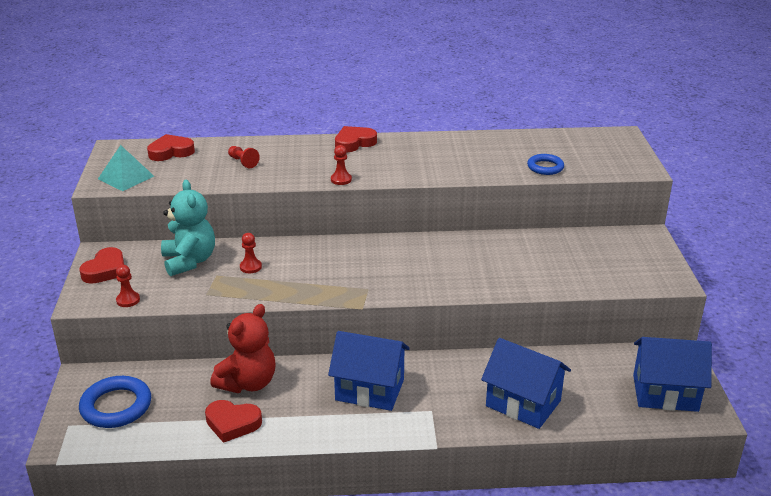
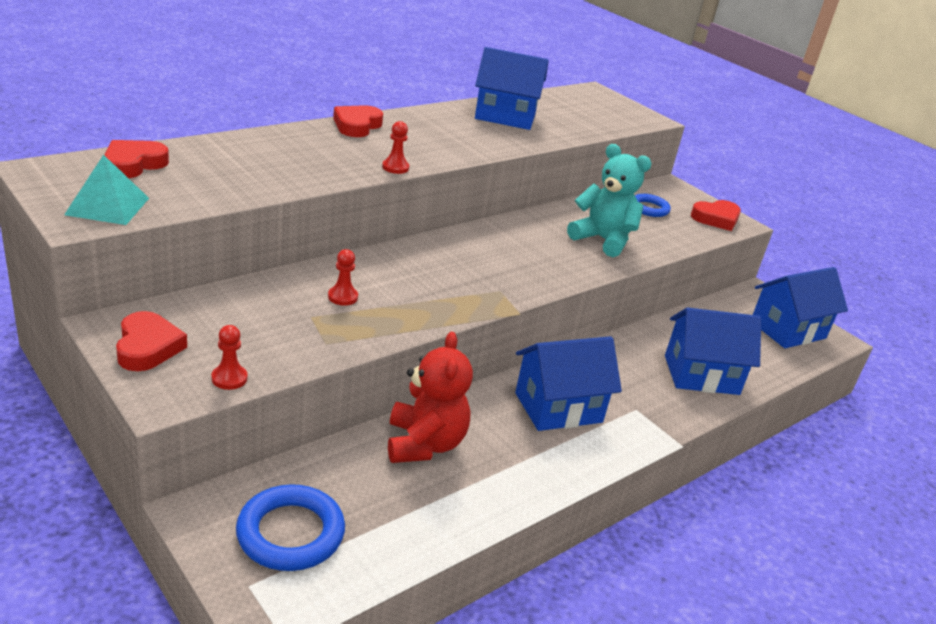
camera: 40 degrees left, 0 degrees up
turquoise teddy bear [161,180,215,276] -> turquoise teddy bear moved to [567,144,652,257]
red heart [205,400,262,443] -> red heart moved to [691,200,741,231]
red pawn [228,146,260,168] -> none
blue ring [527,154,564,175] -> blue ring moved to [635,194,671,217]
none -> blue house [475,47,549,130]

